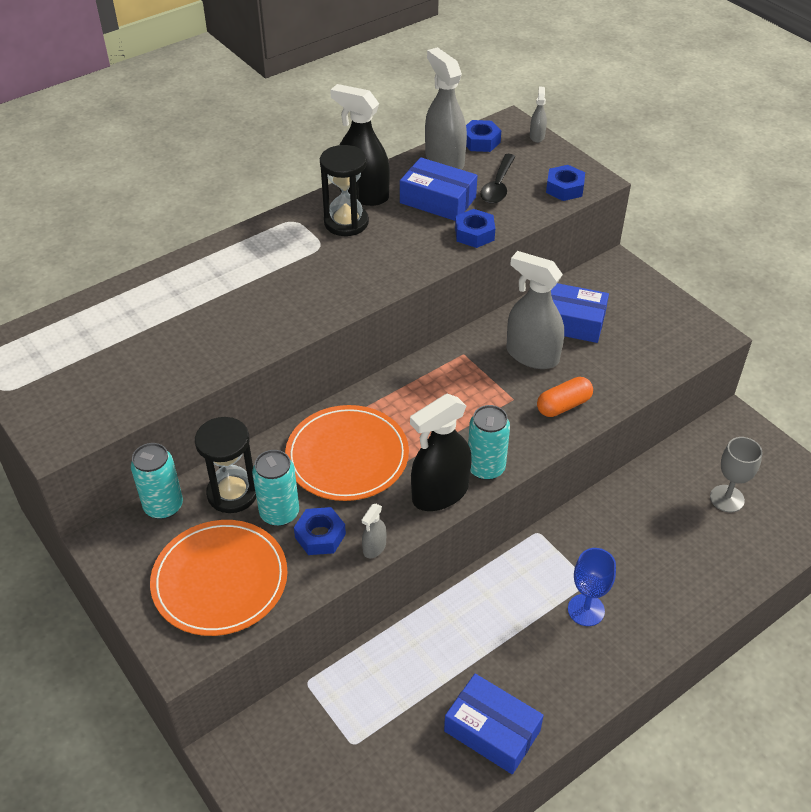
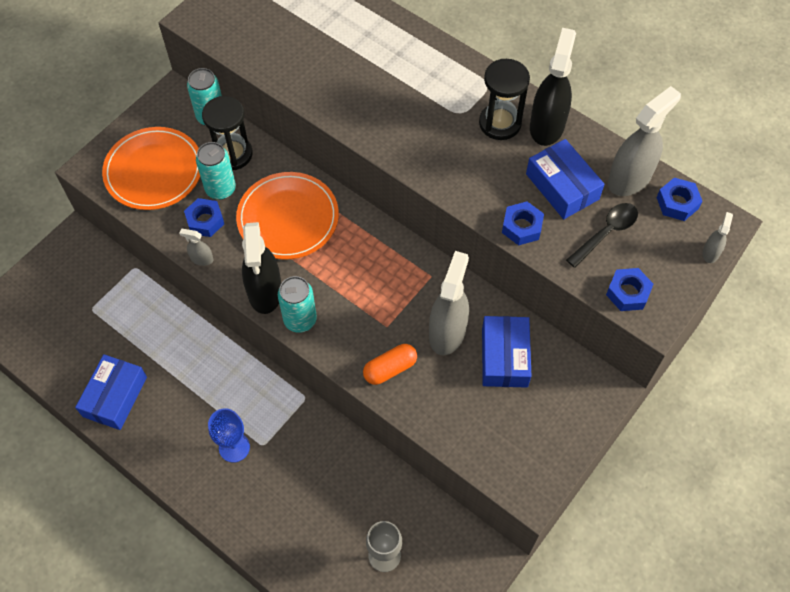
camera: 75 degrees right, 15 degrees up
blue box [400,157,477,221] -> blue box turned 45 degrees counterclockwise [526,139,605,219]
black spray bottle [410,394,472,511] -> black spray bottle turned 135 degrees counterclockwise [242,222,281,314]
black spoon [480,154,516,204] -> black spoon turned 135 degrees clockwise [566,203,638,268]
grey spray bottle [530,87,547,143] -> grey spray bottle turned 60 degrees counterclockwise [702,212,733,263]
orange capsule [537,377,593,417] -> orange capsule turned 75 degrees counterclockwise [363,344,417,385]

